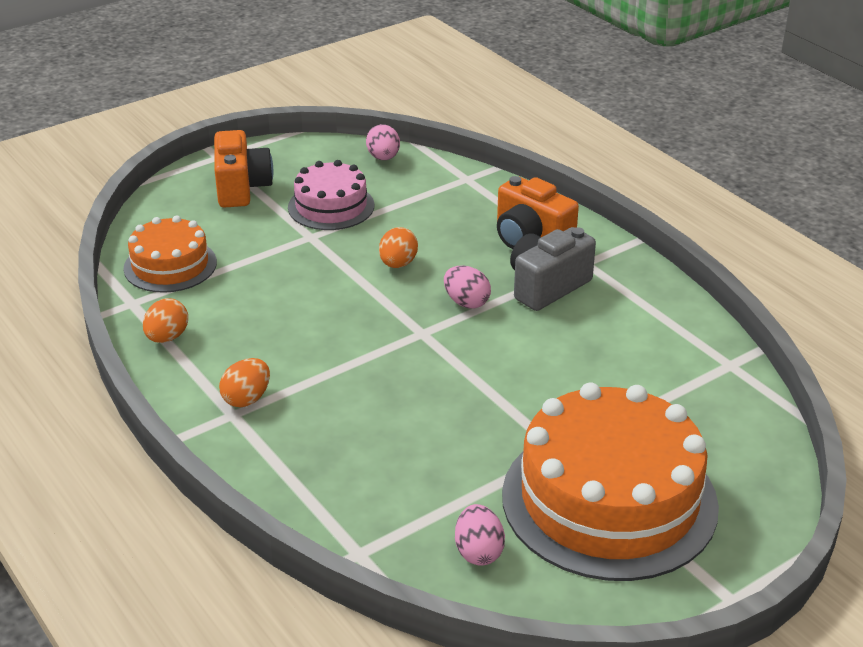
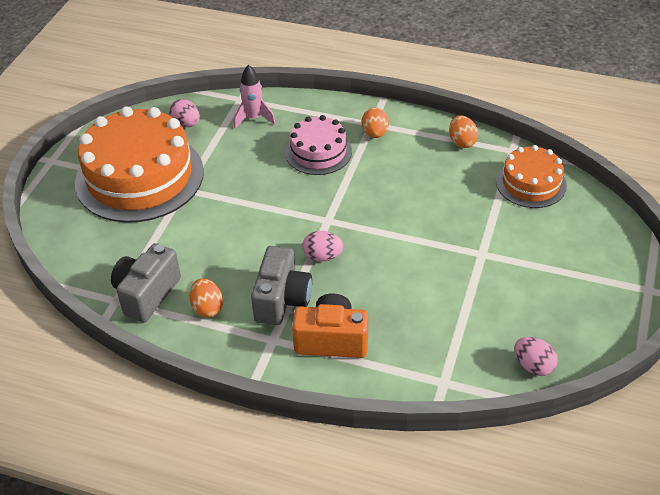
camera: 145 degrees right, 10 degrees up
orange camera [214,130,273,208] -> none
pink cake [288,160,374,230] -> pink cake moved to [285,115,352,175]
orange egg [379,227,418,268] -> orange egg moved to [190,278,223,318]
none -> grey camera [111,243,181,322]
none -> pink rocket [234,65,276,128]

